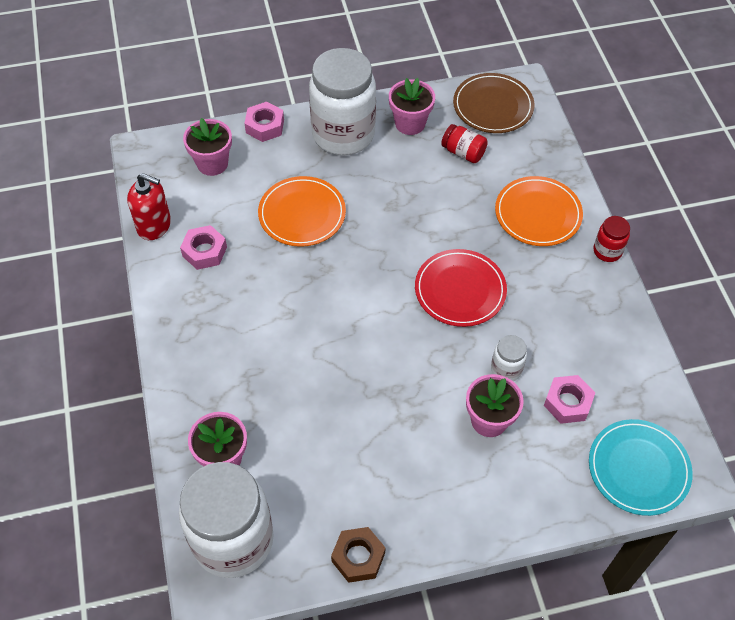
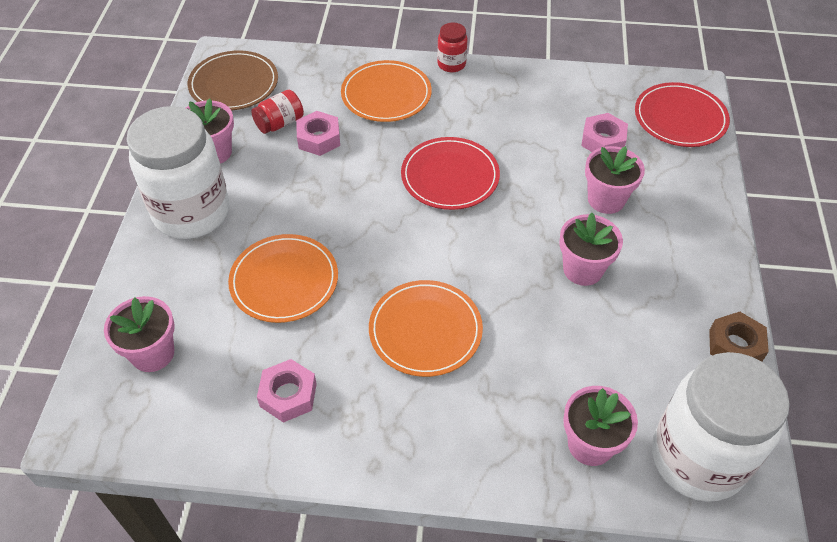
camera: 70 degrees left, 5 degrees down
red soap dispenser [127,173,171,240] -> none
pink nut [244,102,284,142] -> pink nut moved to [296,111,340,156]
white jar [491,335,527,381] -> none
turquoise plate [589,419,693,516] -> red plate [635,82,730,147]
none -> orange plate [369,280,483,377]
none -> pink flower pot [559,213,623,286]

